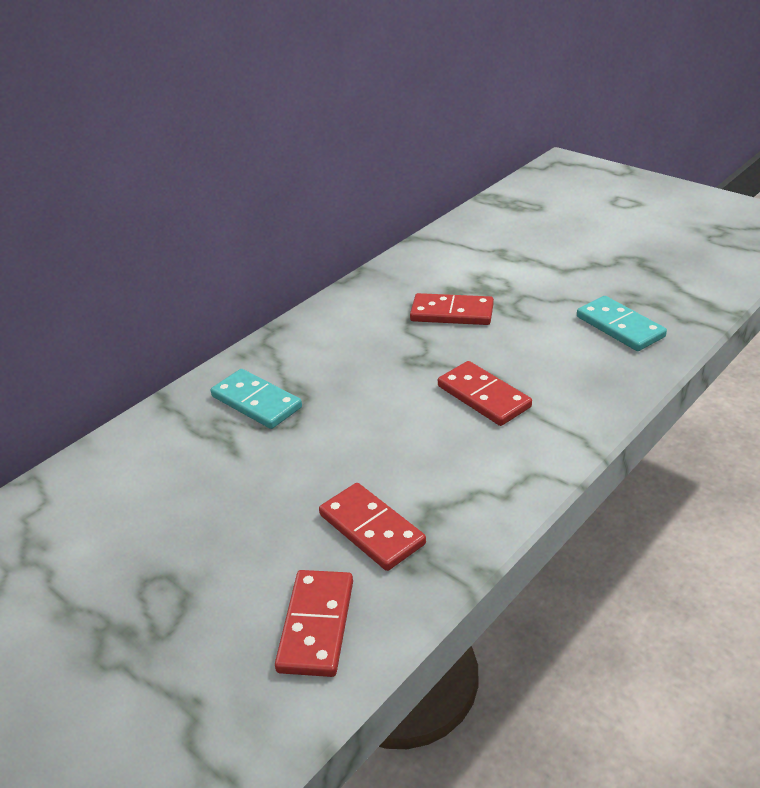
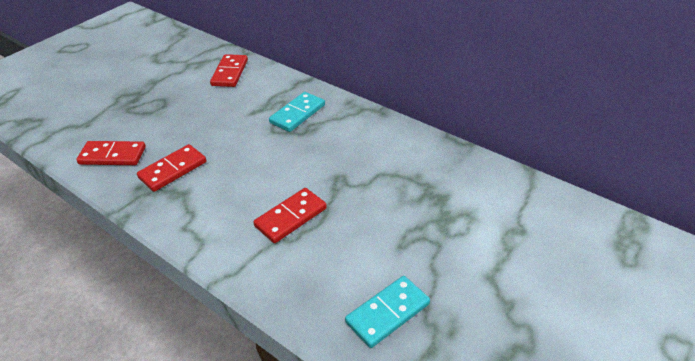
camera: 85 degrees right, 5 degrees up
red domino [410,293,494,325] -> red domino moved to [210,54,248,87]

